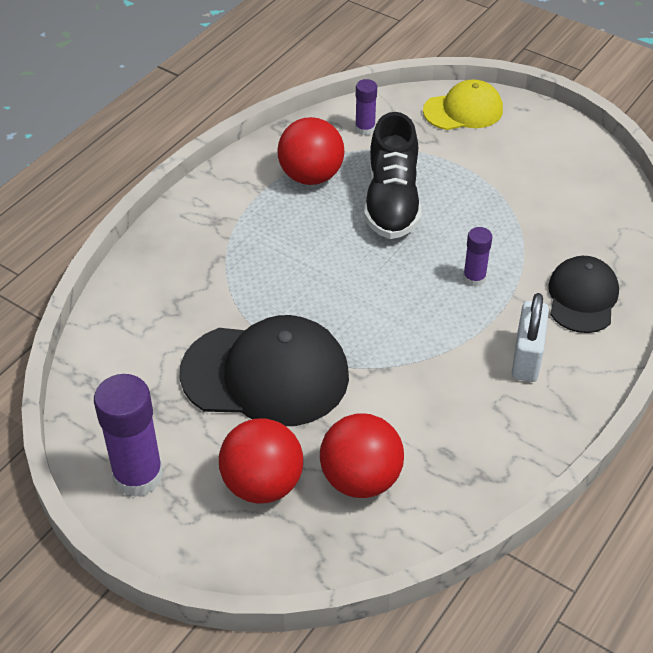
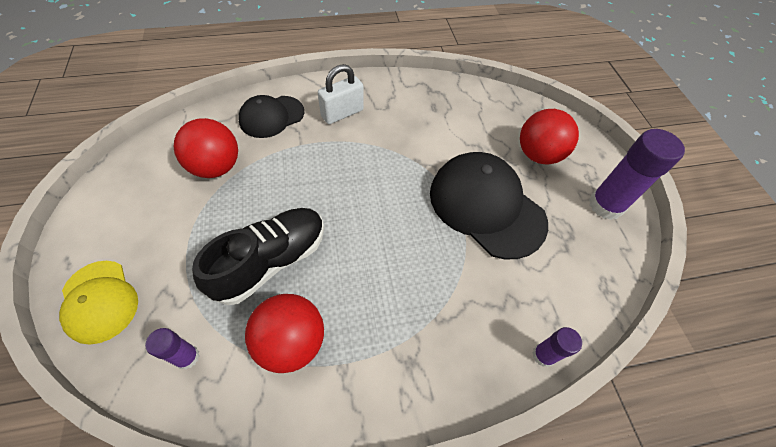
camera: 140 degrees left, 10 degrees up
red ball [320,413,404,498] -> red ball moved to [173,118,238,178]
yellow cap [423,80,503,130] -> yellow cap turned 150 degrees counterclockwise [59,261,138,344]
purple glue stick [463,227,492,287] -> purple glue stick moved to [532,327,582,367]

